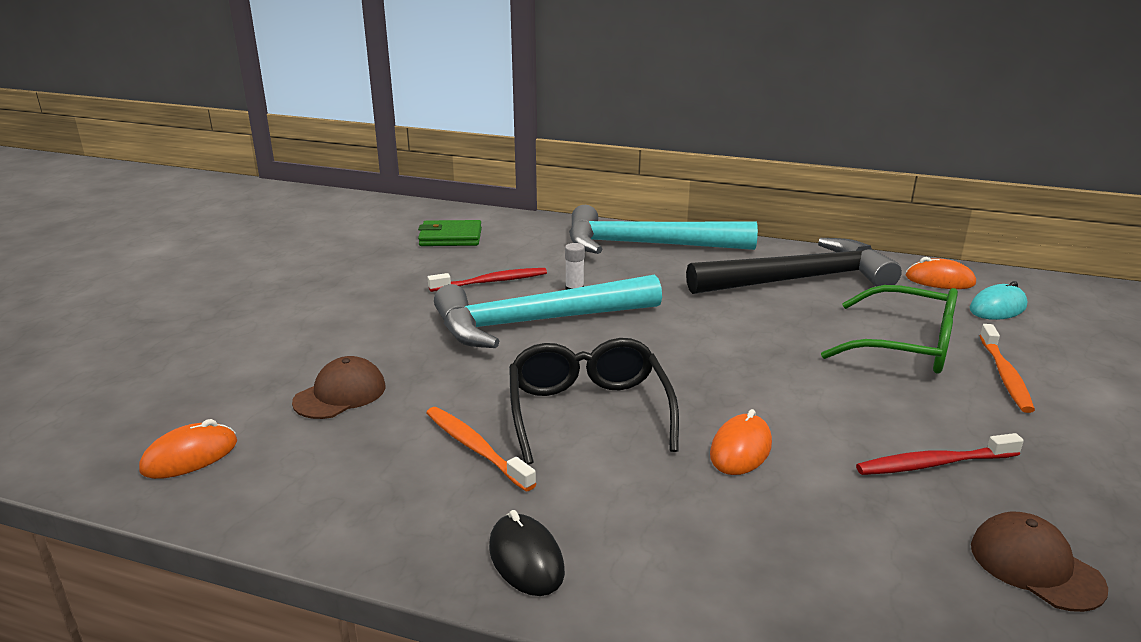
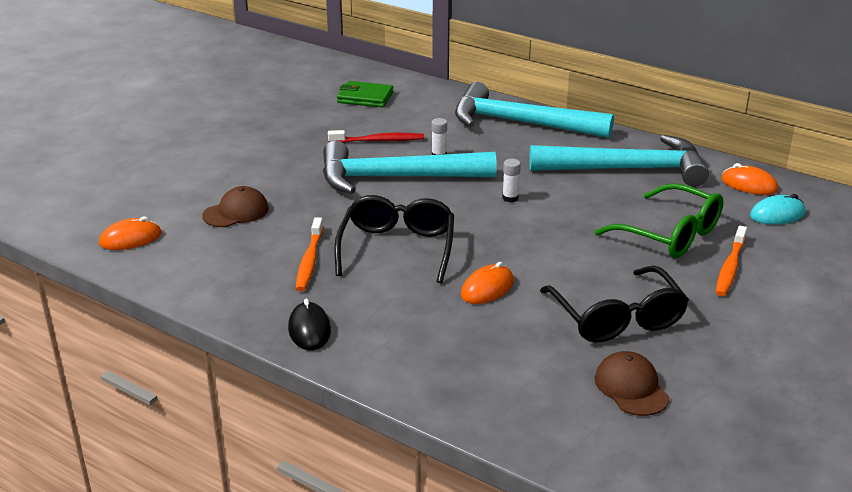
camera: 15 degrees right, 5 degrees up
orange toothbrush [426,407,536,491] -> orange toothbrush turned 150 degrees counterclockwise [296,217,323,291]
black hammer [686,238,902,294] -> turquoise hammer [529,135,709,187]
red toothbrush [856,433,1024,475] -> black glasses [540,266,689,343]
none -> white glue stick [502,159,521,202]

